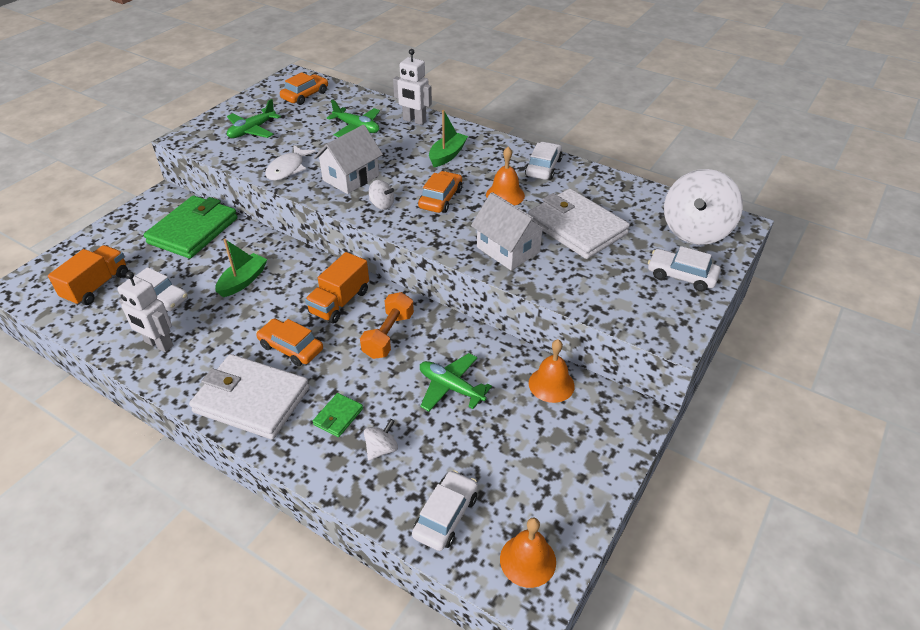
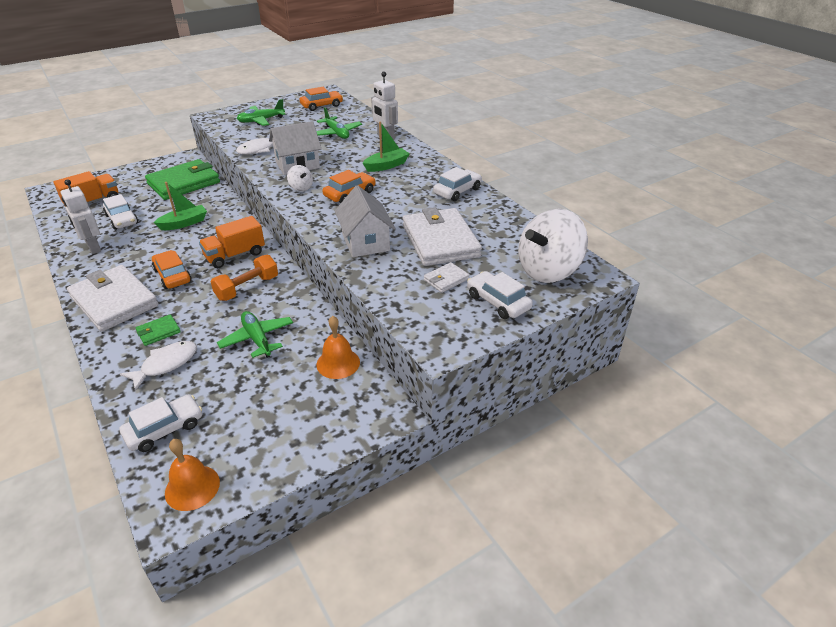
camera: 25 degrees right, 5 degrees down
white spinning top [364,419,398,460] -> white fish [120,341,197,391]
orange bell [486,147,525,206] -> none
none -> white wallet [424,262,469,293]

